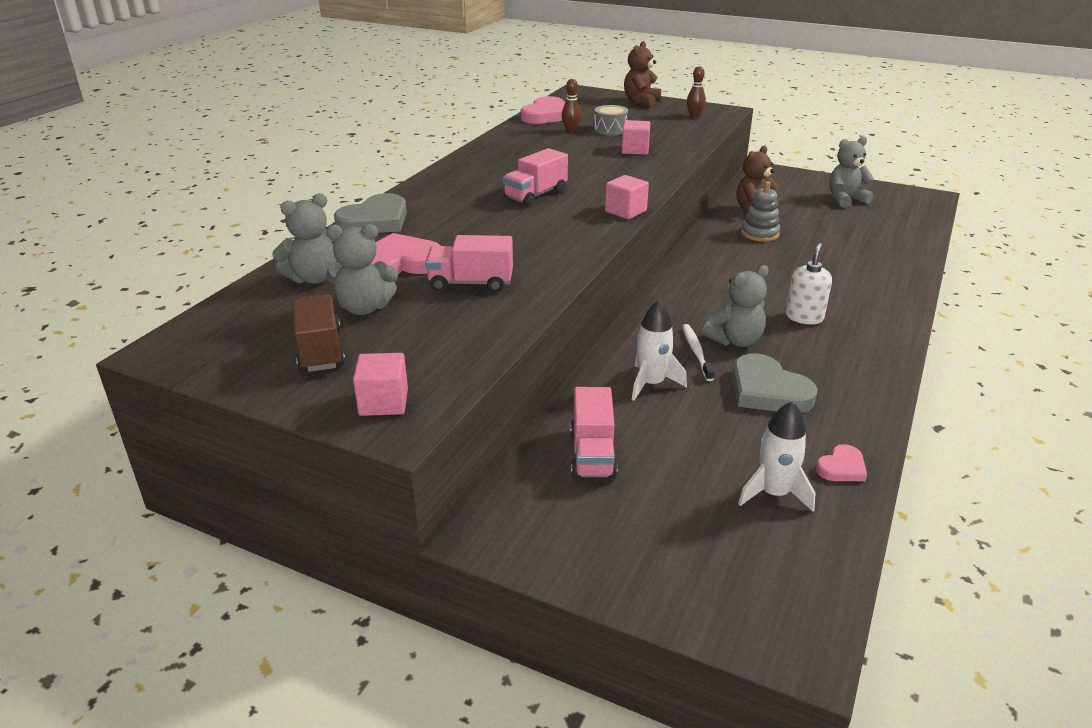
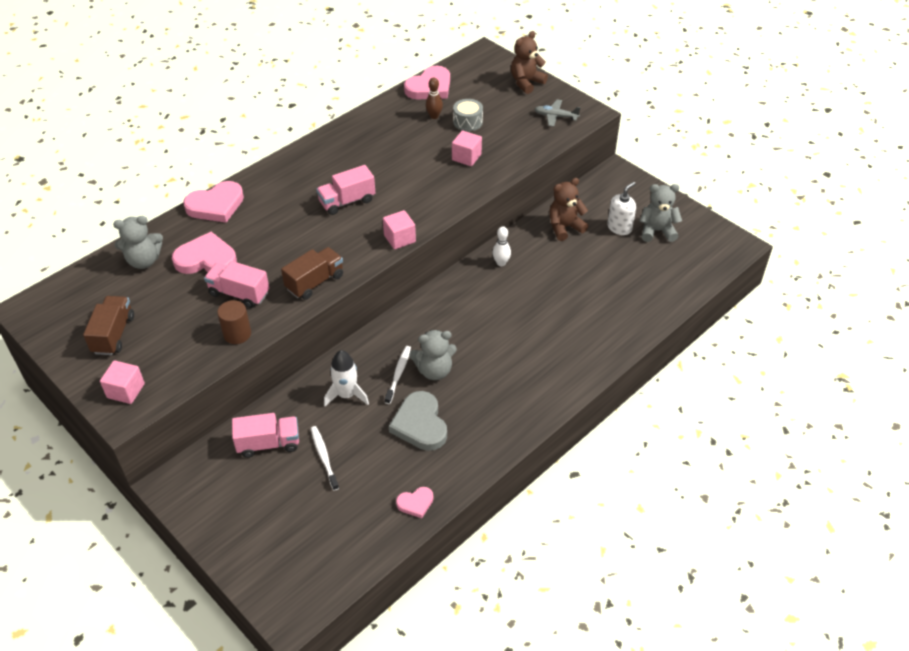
camera: 20 degrees right, 15 degrees up
grey teddy bear [326,224,398,315] -> none
grey heart [334,193,407,233] -> pink heart [183,181,244,223]
pink truck [570,387,618,479] -> pink truck turned 120 degrees counterclockwise [232,413,299,458]
brown bowling pin [687,66,706,118] -> grey plane [535,99,581,127]
white rocket [738,401,816,512] -> none
grey stacking toy [741,181,780,242] -> none
white soap dispenser [786,243,832,325] -> white soap dispenser moved to [607,182,636,235]
none -> brown cylinder [217,300,251,344]
none -> brown truck [281,247,343,299]
none -> white toothbrush [311,426,339,491]
none -> white bowling pin [492,226,511,266]

